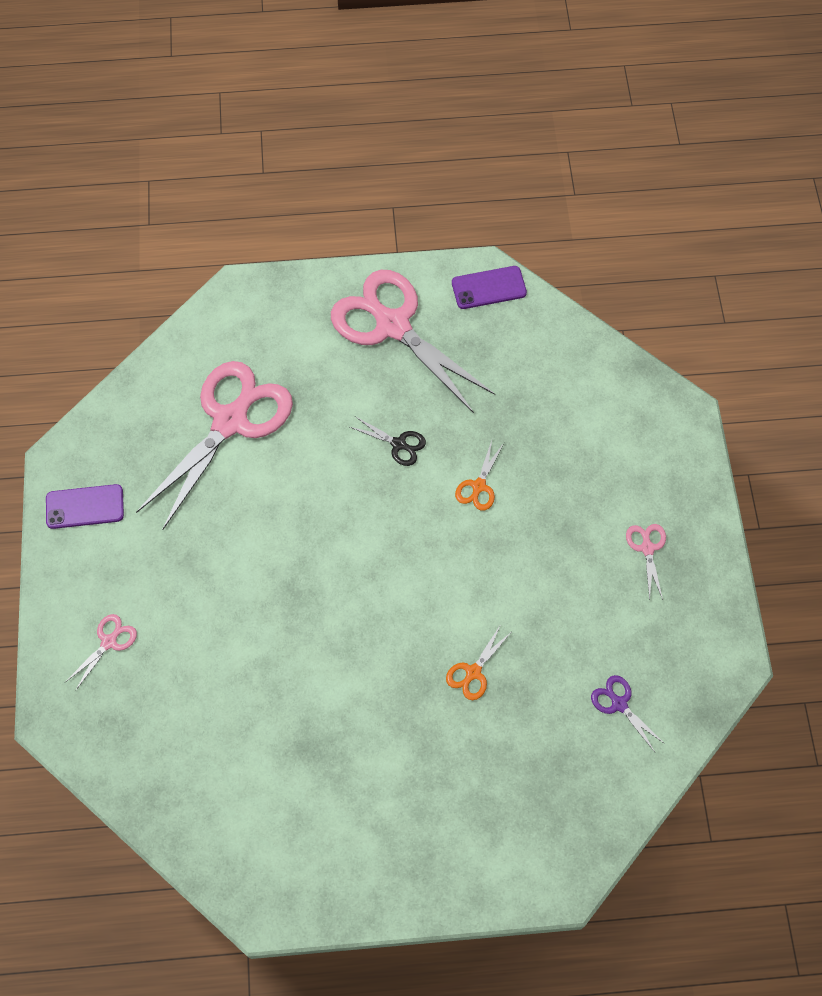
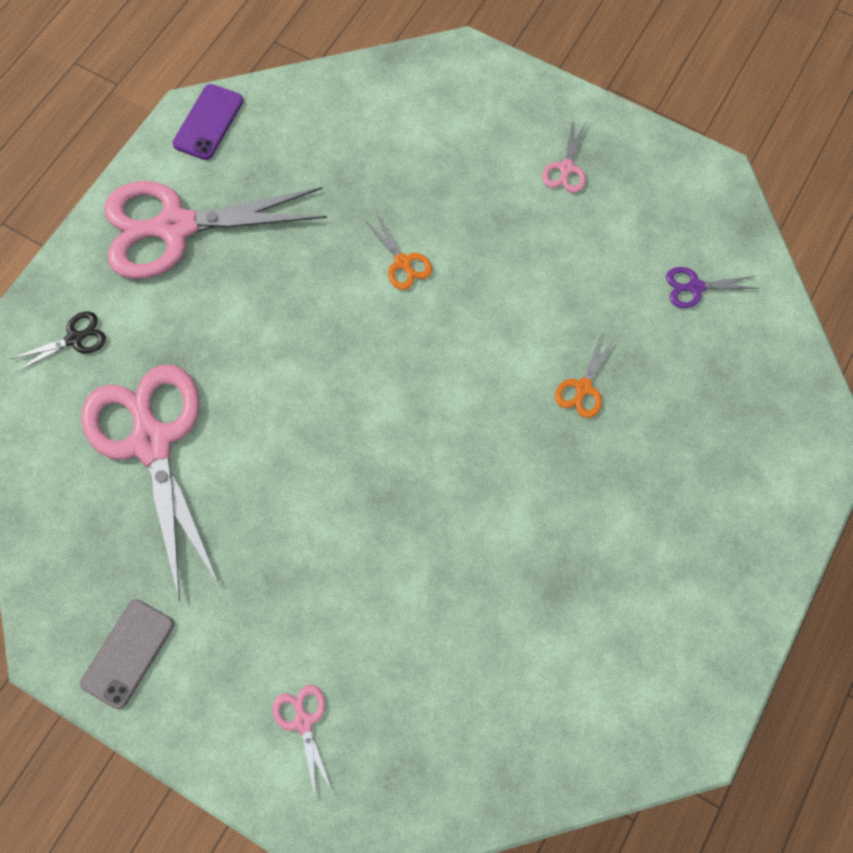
camera: 55 degrees left, 5 degrees up
purple phone [46,484,124,529] -> grey phone [80,599,174,709]
black scissors [350,416,426,466] -> black scissors moved to [11,311,106,372]
orange scissors [446,624,510,700] -> orange scissors turned 45 degrees clockwise [555,333,615,418]
pink scissors [626,524,666,601] -> pink scissors turned 105 degrees counterclockwise [542,120,586,193]

